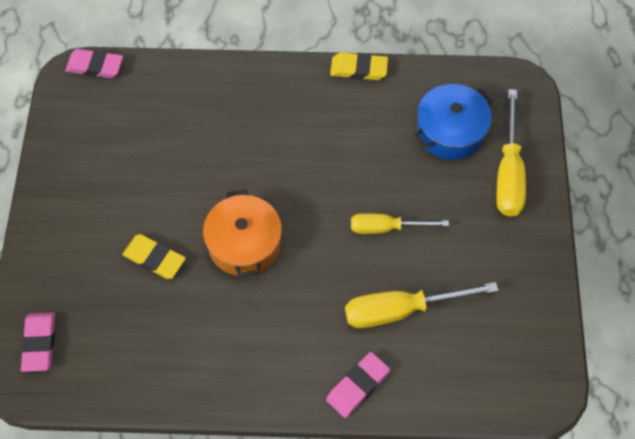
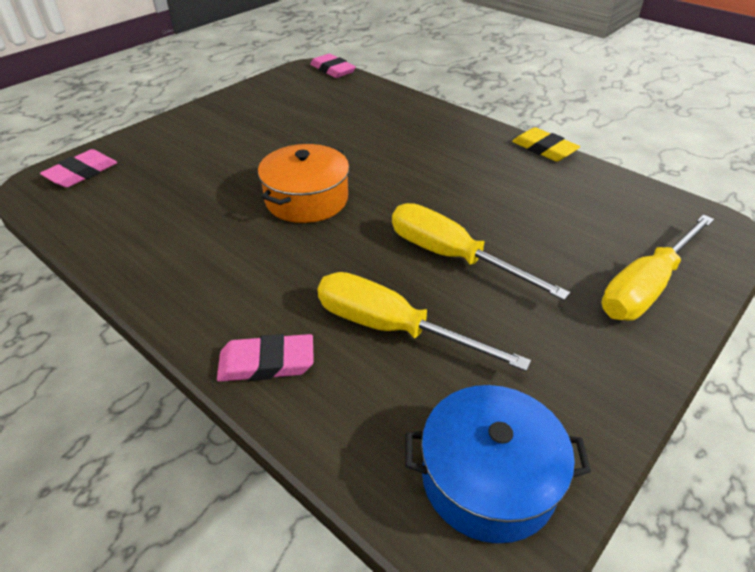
camera: 40 degrees right, 20 degrees down
yellow eraser [122,234,186,279] -> none
yellow screwdriver [351,213,449,234] -> yellow screwdriver [392,203,570,300], size x1.51
blue pot [414,84,493,160] -> blue pot moved to [405,385,591,543]

